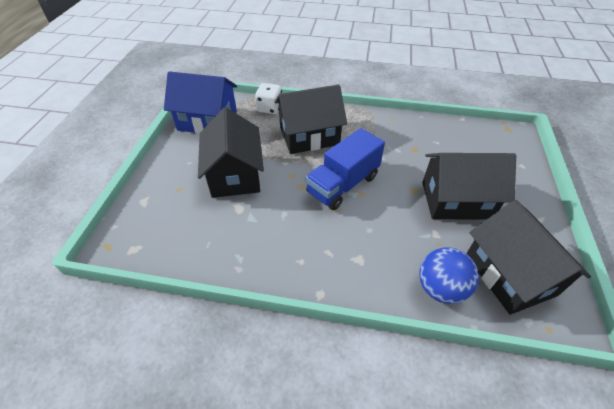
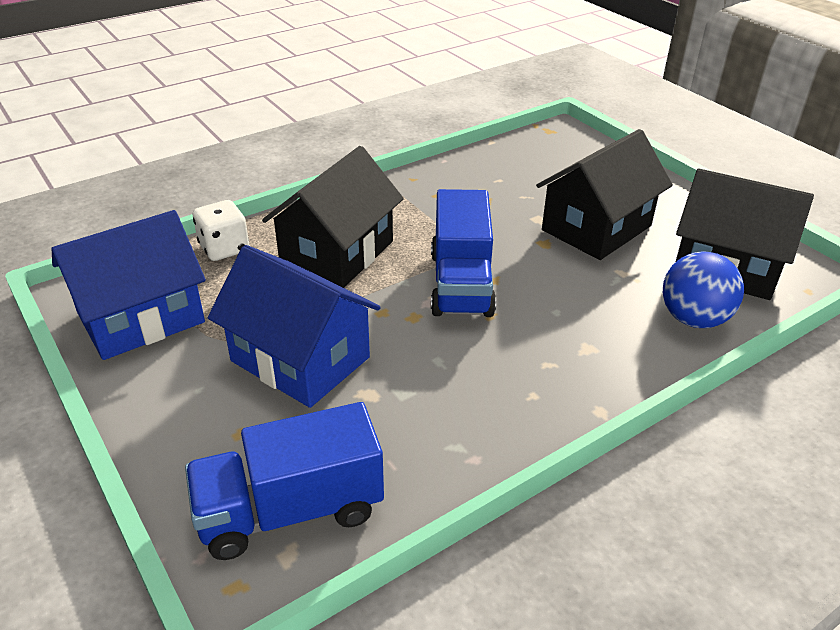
camera: 45 degrees left, 10 degrees down
black house [198,107,264,198] -> blue house [208,245,381,408]
none -> blue truck [185,402,384,560]

